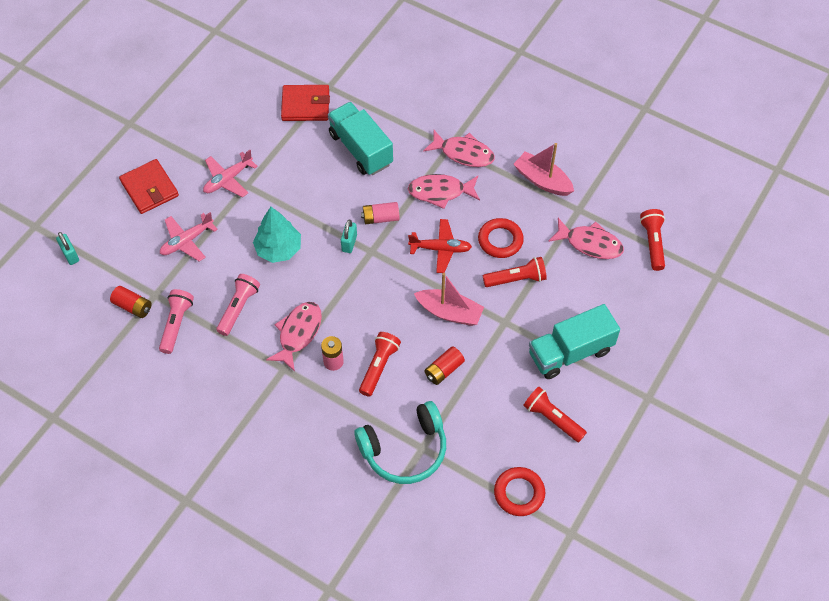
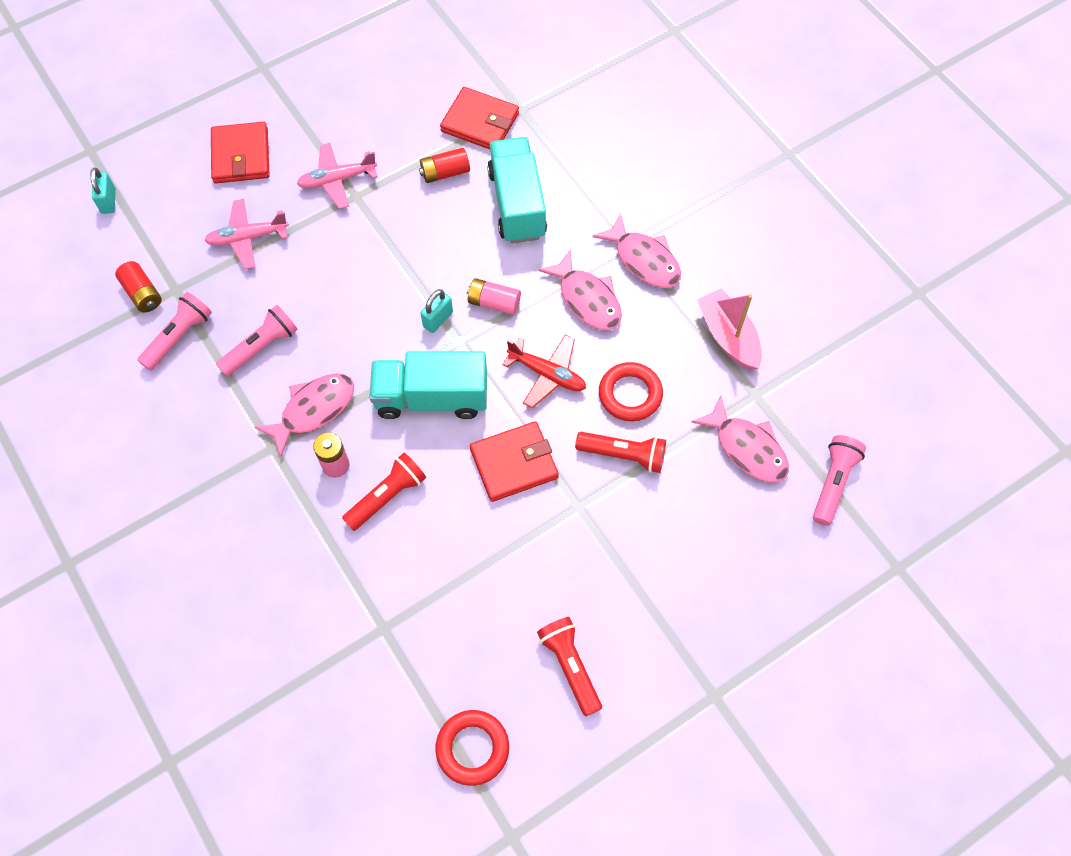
camera: 25 degrees right, 5 degrees up
turquoise tree [253,207,301,263] -> none
turquoise headphones [354,401,446,484] -> none
pink fish [408,174,480,209] -> pink fish turned 150 degrees counterclockwise [538,249,622,330]
pink boat [414,273,484,326] -> red wallet [470,421,559,502]
red battery [424,346,465,385] -> red battery moved to [419,148,470,183]
turquoise truck [529,304,620,379] -> turquoise truck moved to [369,351,487,419]
red flashlight [640,209,665,271] -> pink flashlight [813,435,866,526]

